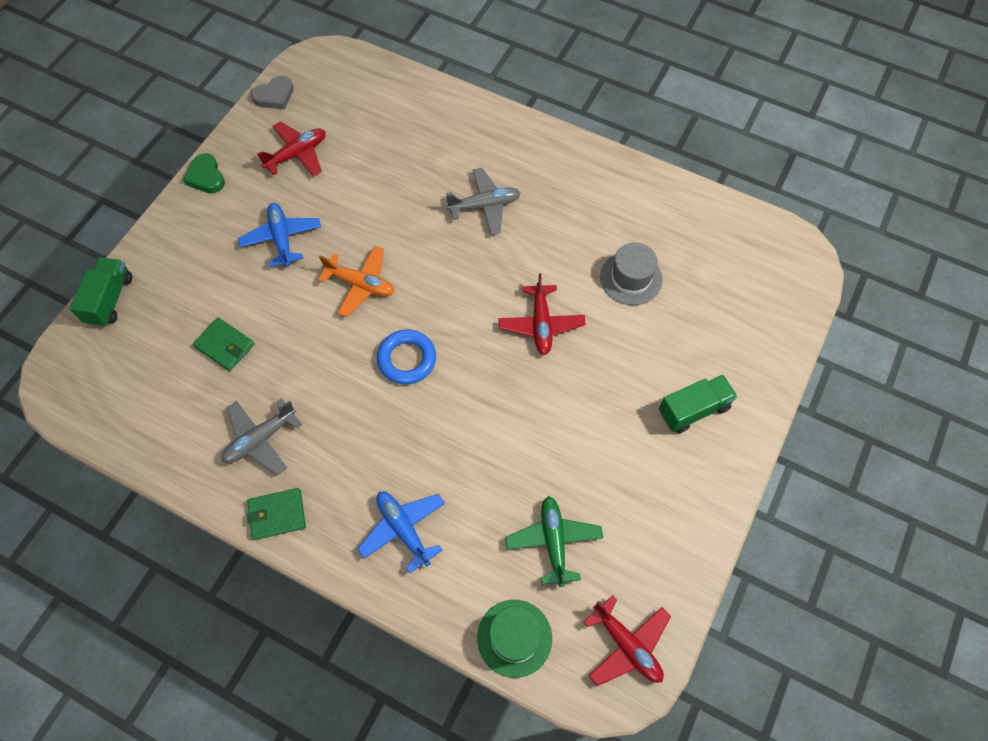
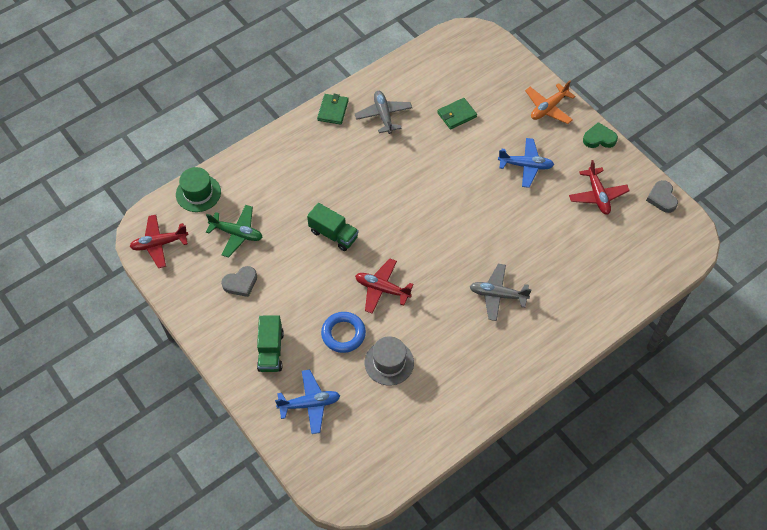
camera: 115 degrees right, 5 degrees down
green truck [70,257,132,327] -> green truck moved to [307,203,359,251]
orange plane [318,246,395,317] -> orange plane moved to [525,80,575,124]
blue plane [358,492,445,573] -> blue plane moved to [275,369,340,434]
blue ring [377,330,436,384] -> blue ring moved to [321,312,366,353]
grey plane [446,168,521,235] -> grey plane turned 90 degrees clockwise [470,264,532,321]
none -> grey heart [221,266,257,297]

